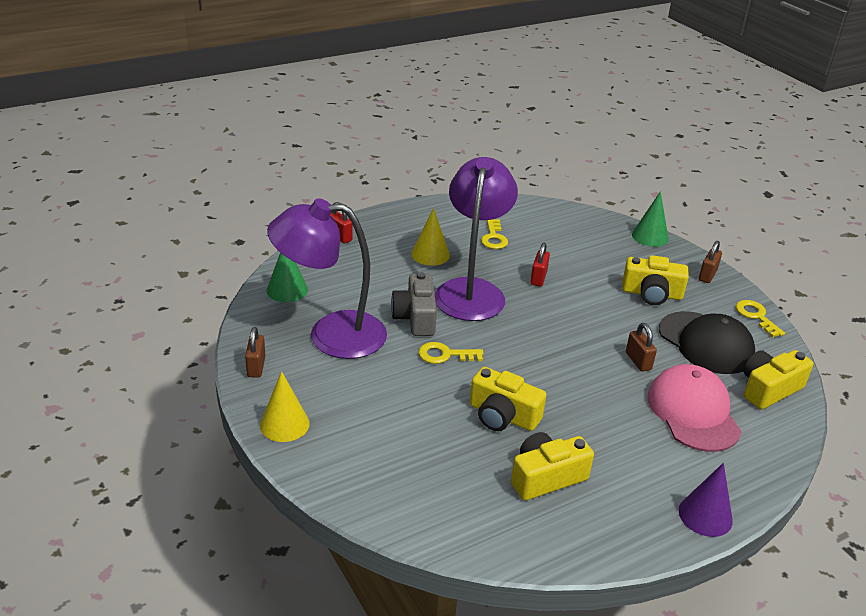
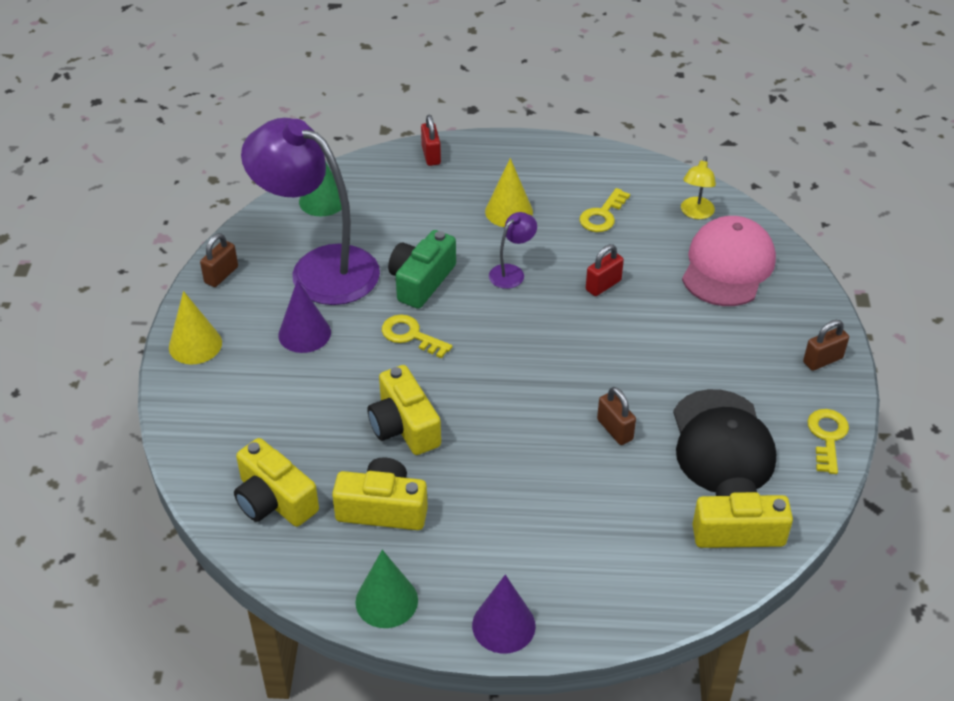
camera: 35 degrees right, 10 degrees up
grey camera [391,272,437,336] -> green camera [388,230,456,309]
purple lamp [435,157,518,321] -> purple lamp [489,212,537,289], size x0.41
yellow camera [622,255,689,305] -> yellow camera moved to [234,438,319,527]
brown padlock [626,323,657,372] -> brown padlock turned 45 degrees counterclockwise [597,387,636,445]
green cone [632,191,669,247] -> green cone moved to [355,550,418,628]
pink cap [647,364,742,452] -> pink cap moved to [682,216,776,306]
none -> purple cone [278,280,331,353]
none -> yellow lamp [681,156,716,219]

